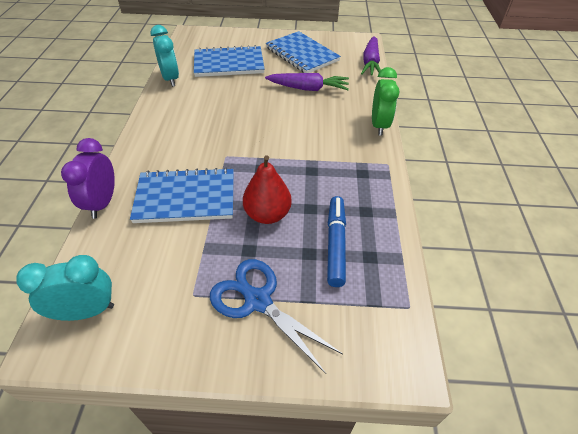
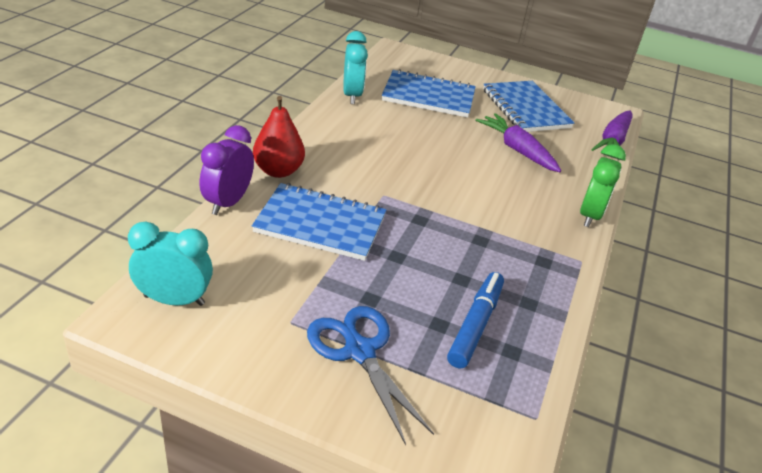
camera: 15 degrees right, 10 degrees down
red pear [243,155,292,224] -> red pear moved to [253,96,305,178]
purple carrot [265,73,349,91] -> purple carrot turned 150 degrees counterclockwise [475,113,561,172]

